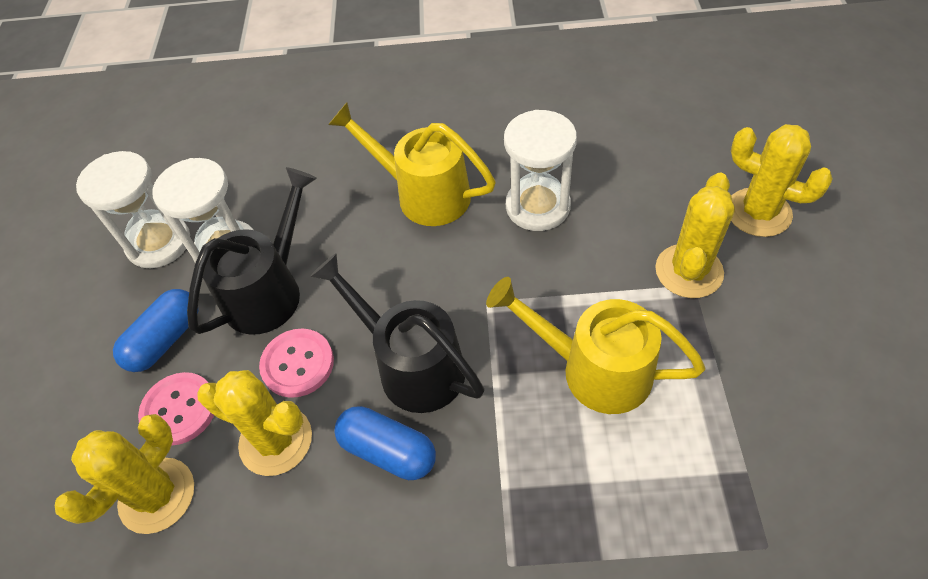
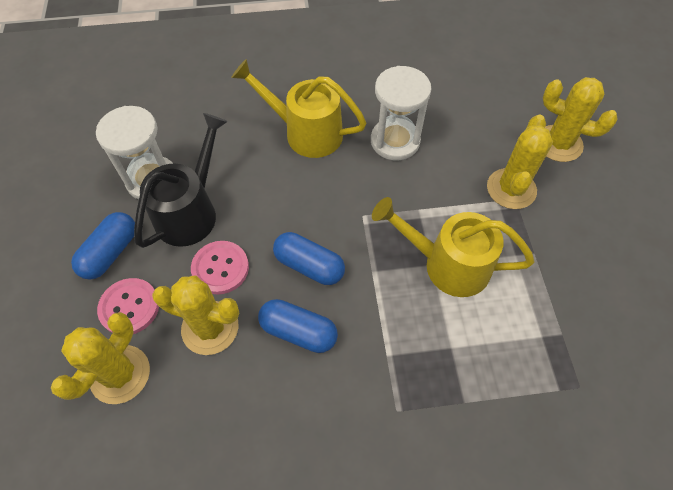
camera: 10 degrees left, 5 degrees up
white hourglass [76,151,190,268] -> none
black watering can [310,253,484,413] -> blue capsule [273,232,345,285]

